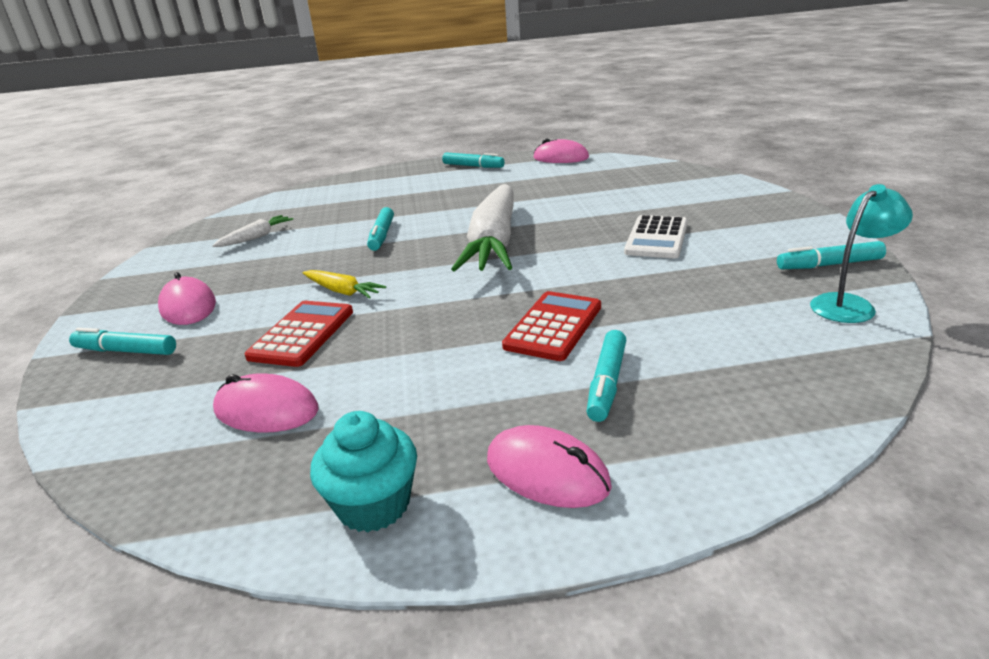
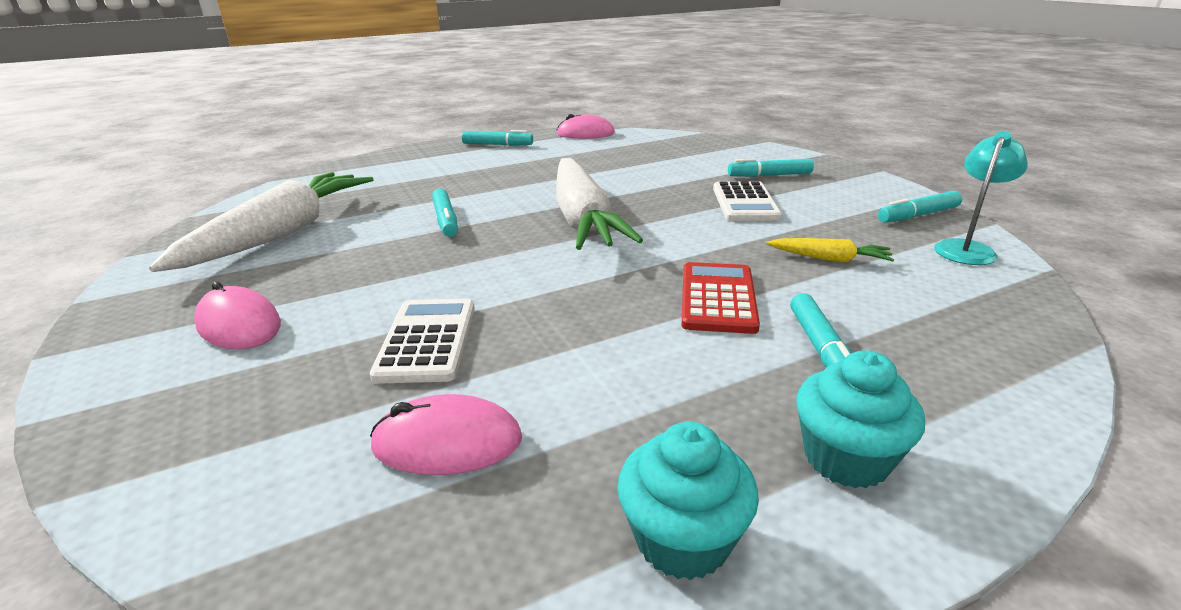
camera: 20 degrees left, 0 degrees up
turquoise marker [69,328,176,355] -> turquoise marker moved to [728,159,814,177]
white carrot [212,215,293,247] -> white carrot [149,172,374,272], size x2.33
red calculator [245,301,353,367] -> white calculator [370,299,475,384]
yellow carrot [303,270,386,299] -> yellow carrot moved to [766,238,894,263]
pink mouse [487,425,612,508] -> turquoise cupcake [796,351,925,488]

